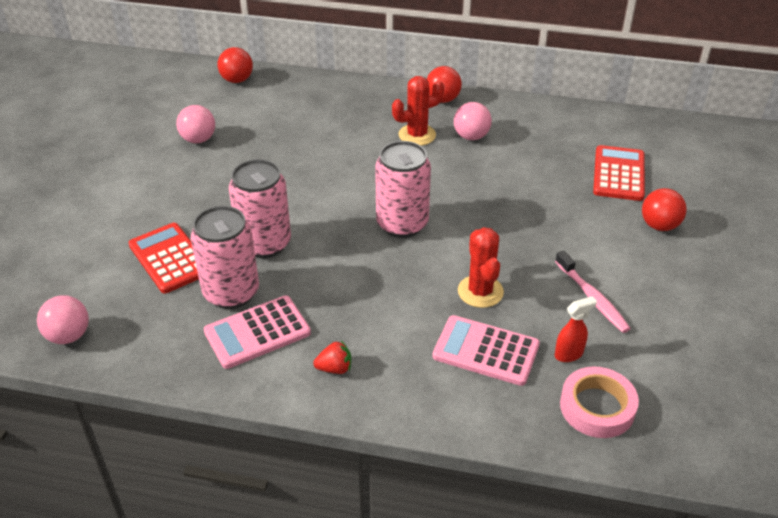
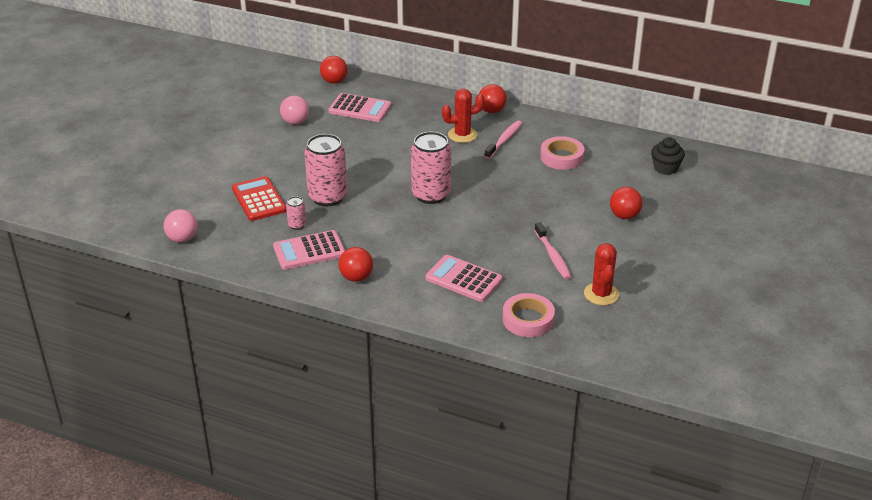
camera: 10 degrees right, 5 degrees down
pink can [191,206,259,309] -> pink can [286,196,306,230], size x0.45
red strawberry [313,340,351,374] -> red ball [339,247,373,282]
pink ball [454,102,492,140] -> pink toothbrush [484,121,522,159]
red cactus [458,227,504,308] -> red cactus moved to [584,243,619,305]
red spray bottle [555,296,597,362] -> none
red calculator [593,145,645,201] -> none
none -> pink calculator [328,93,391,122]
none -> pink tape [540,136,584,170]
none -> black cupcake [651,137,685,175]

